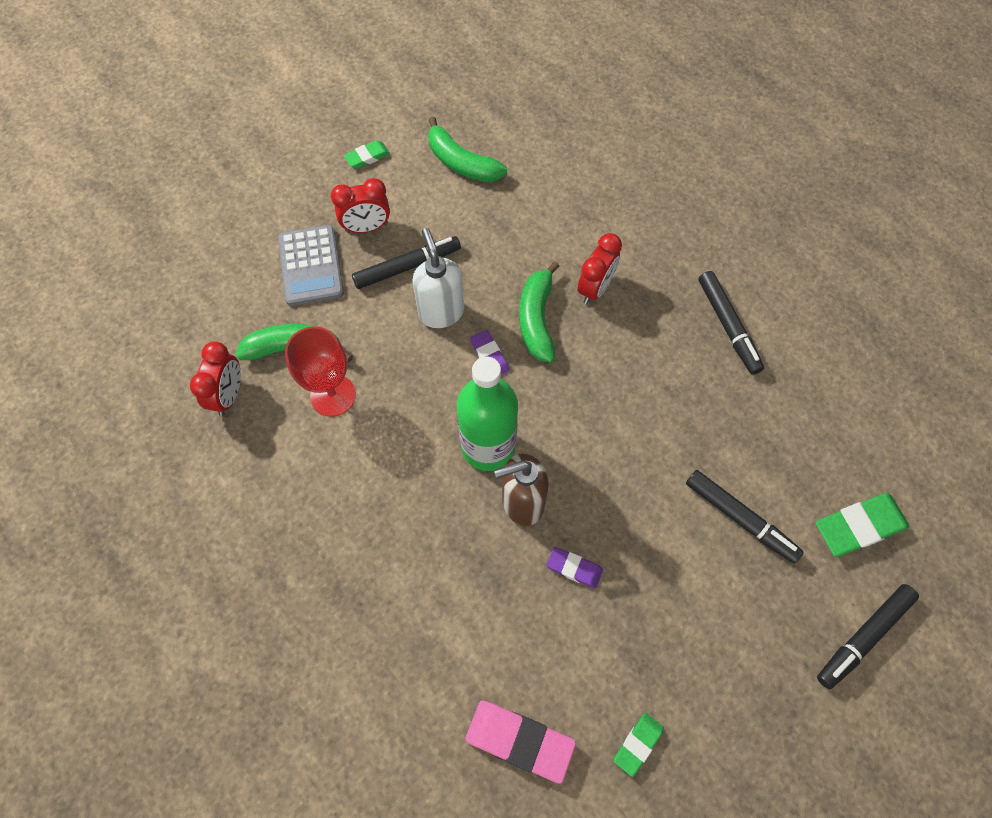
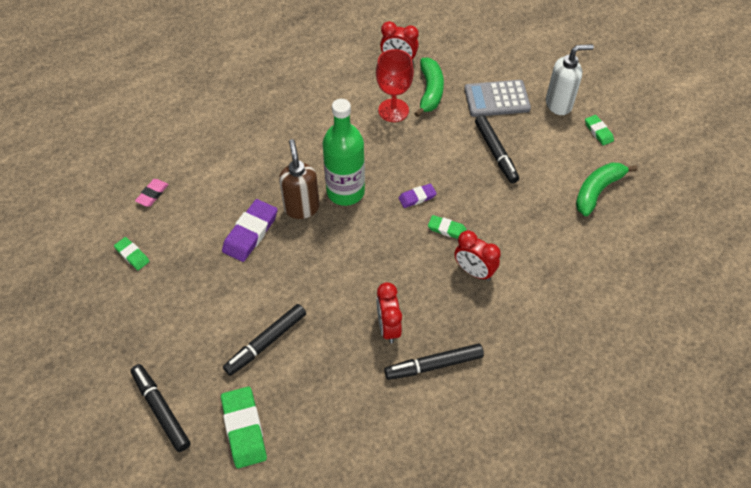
camera: 95 degrees right, 10 degrees down
red clock [331,178,390,233] -> red clock moved to [376,282,402,344]
white soap dispenser [412,228,464,328] -> white soap dispenser moved to [546,44,594,115]
pink eraser [465,701,576,784] -> pink eraser [135,179,169,207], size x0.57
green banana [519,262,560,362] -> green eraser [428,215,467,239]
purple eraser [546,547,603,589] -> purple eraser [222,199,278,262], size x1.77

